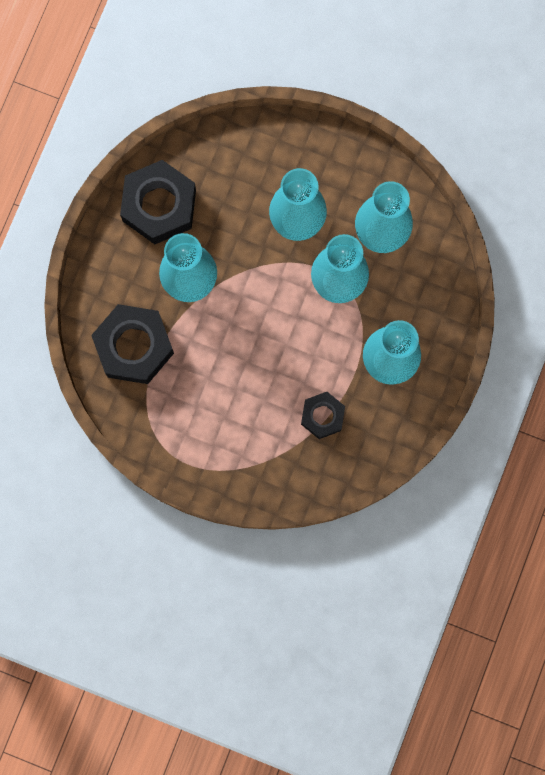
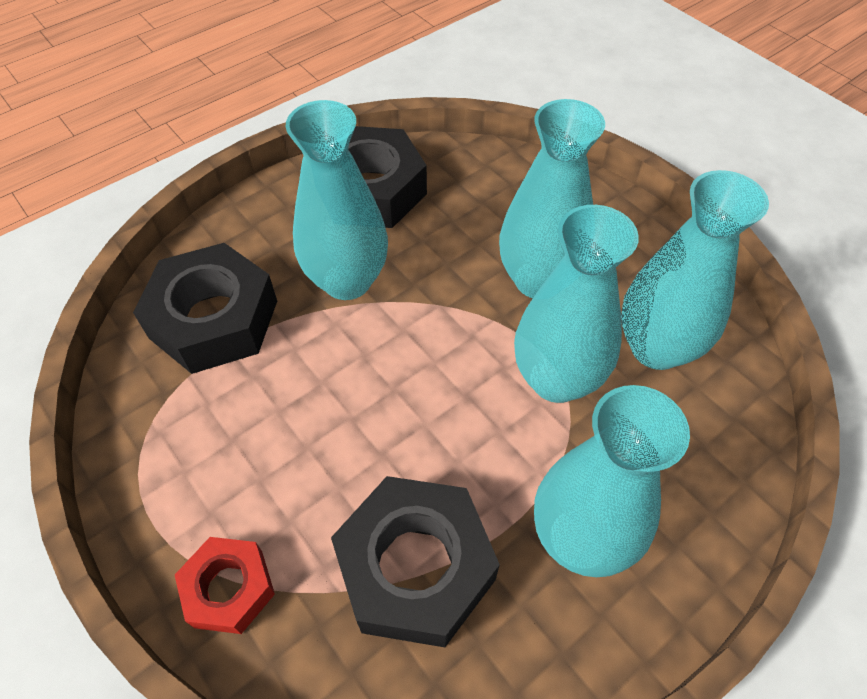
camera: 30 degrees right, 25 degrees down
black nut [301,392,345,439] -> black nut [331,476,500,647], size x1.75
none -> red nut [175,537,275,634]

